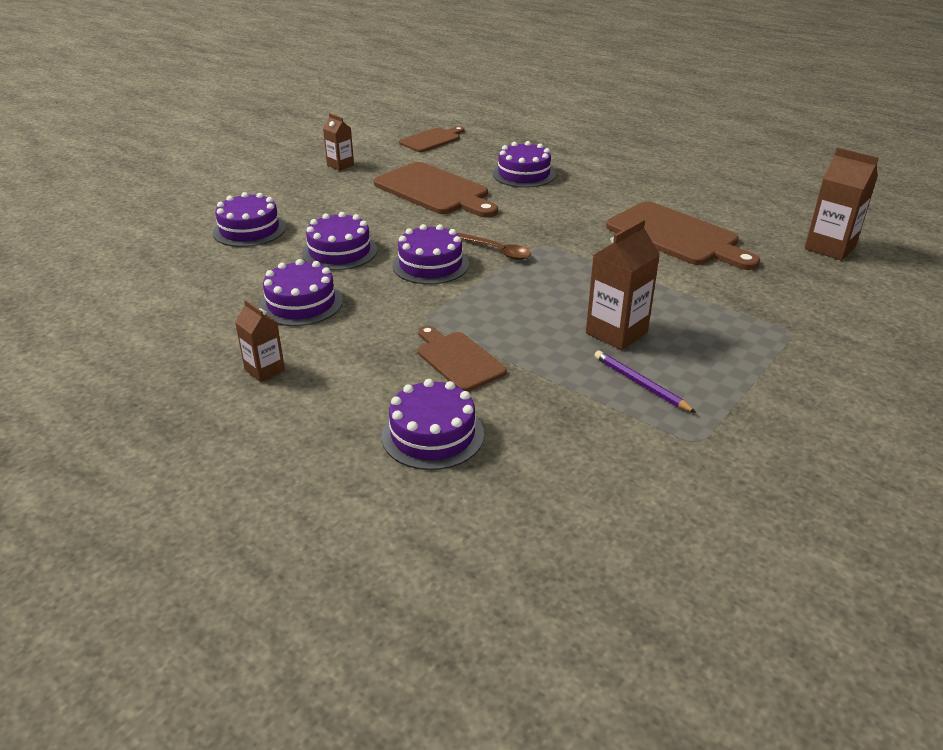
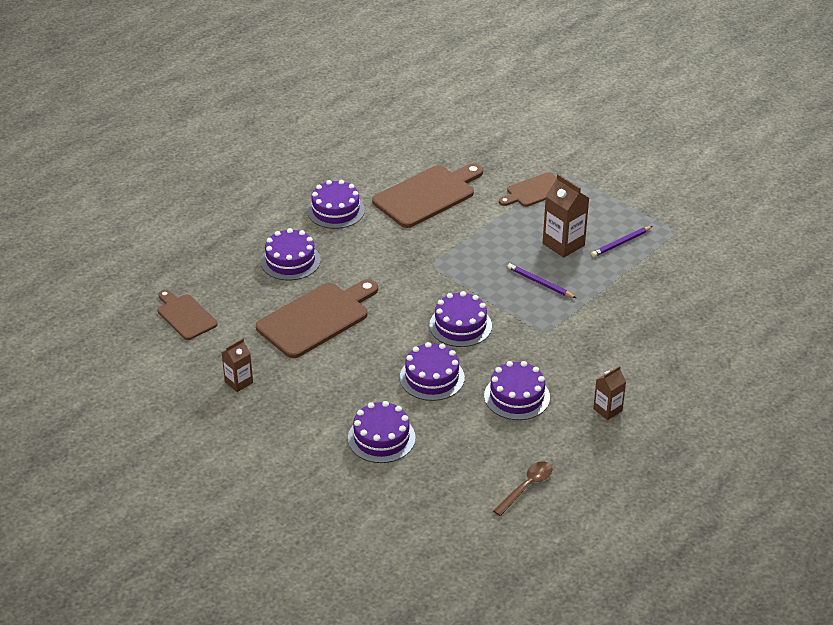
camera: 85 degrees left, 5 degrees up
purple cake [382,379,484,470] -> purple cake moved to [307,180,365,229]
brown cutting board [417,326,507,392] -> brown cutting board moved to [499,172,557,207]
brown spoon [457,233,531,260] -> brown spoon moved to [493,461,552,516]
brown carton [805,147,879,260] -> none
none -> purple pencil [507,263,576,298]

